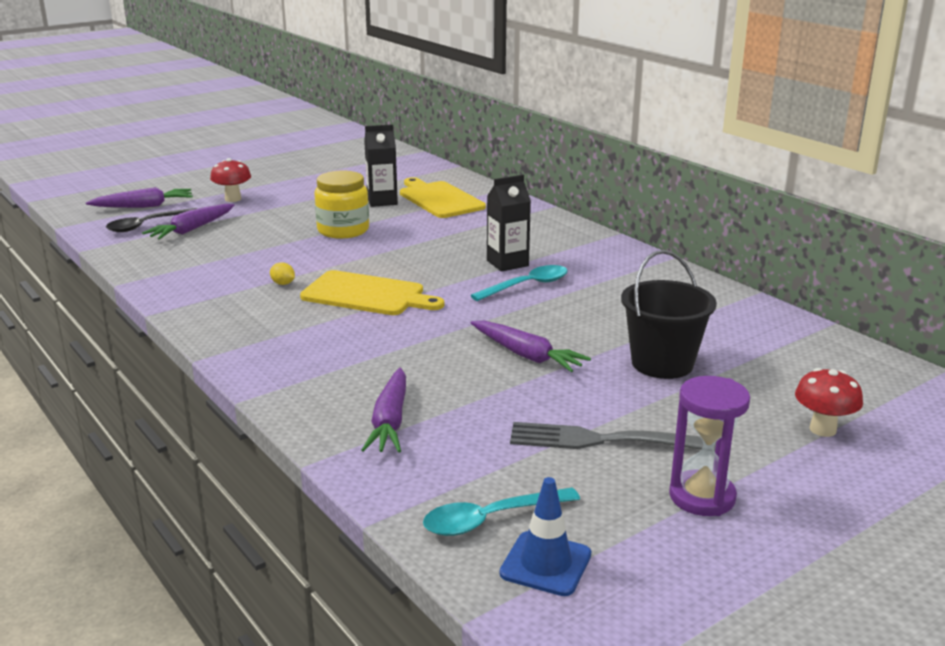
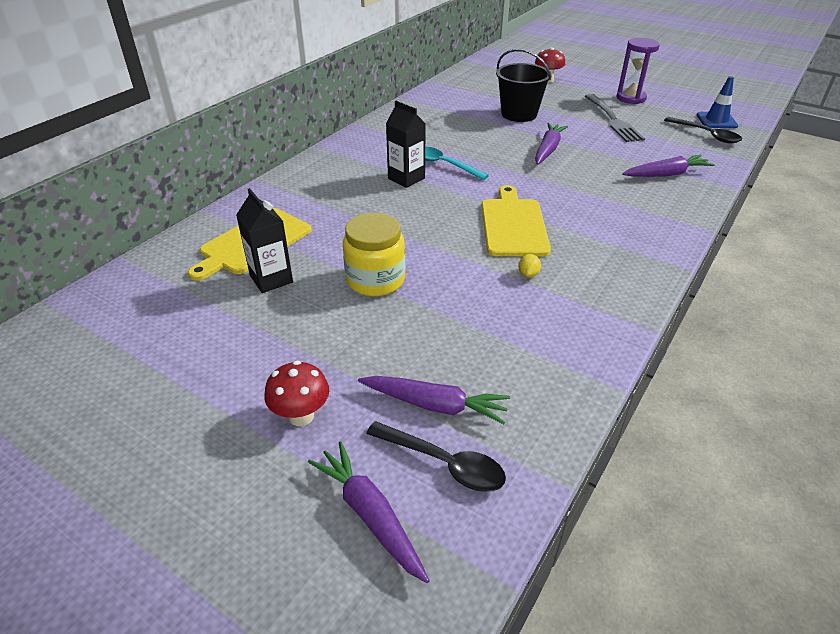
camera: 110 degrees left, 15 degrees up
turquoise spoon [423,487,580,536] -> black spoon [664,117,742,143]

